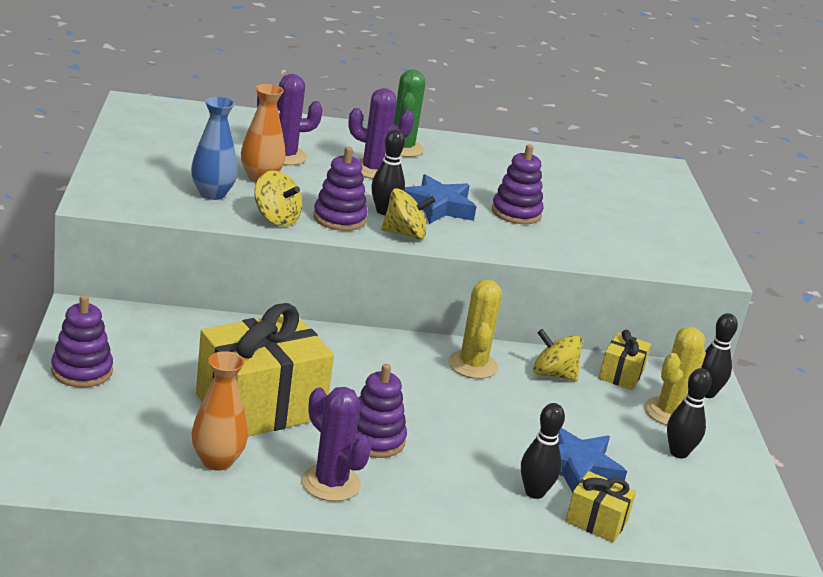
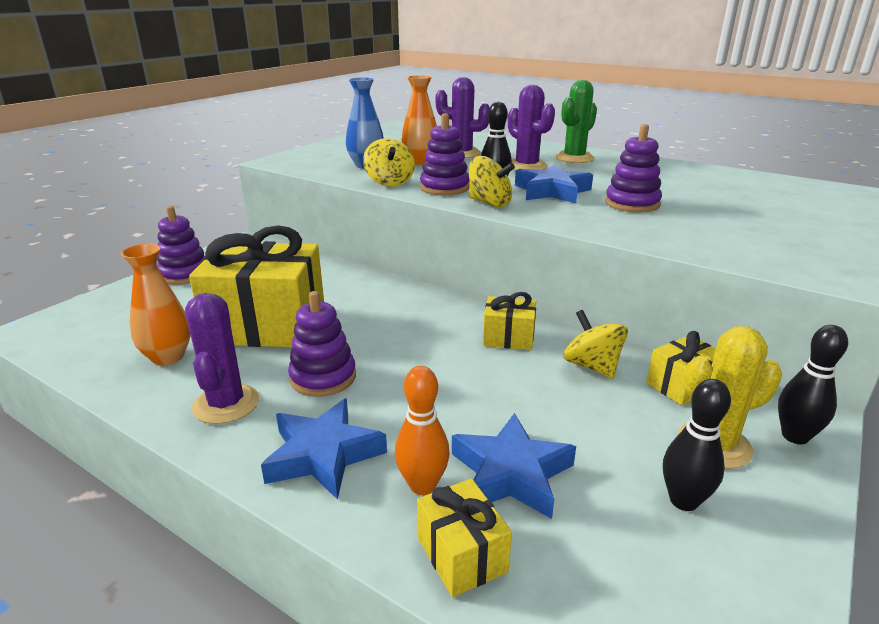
camera: 40 degrees right, 0 degrees up
yellow cactus [448,280,502,379] -> yellow gift [483,292,536,350]
black bowling pin [521,403,565,499] -> orange bowling pin [395,366,450,495]
none -> blue star [261,398,387,500]

